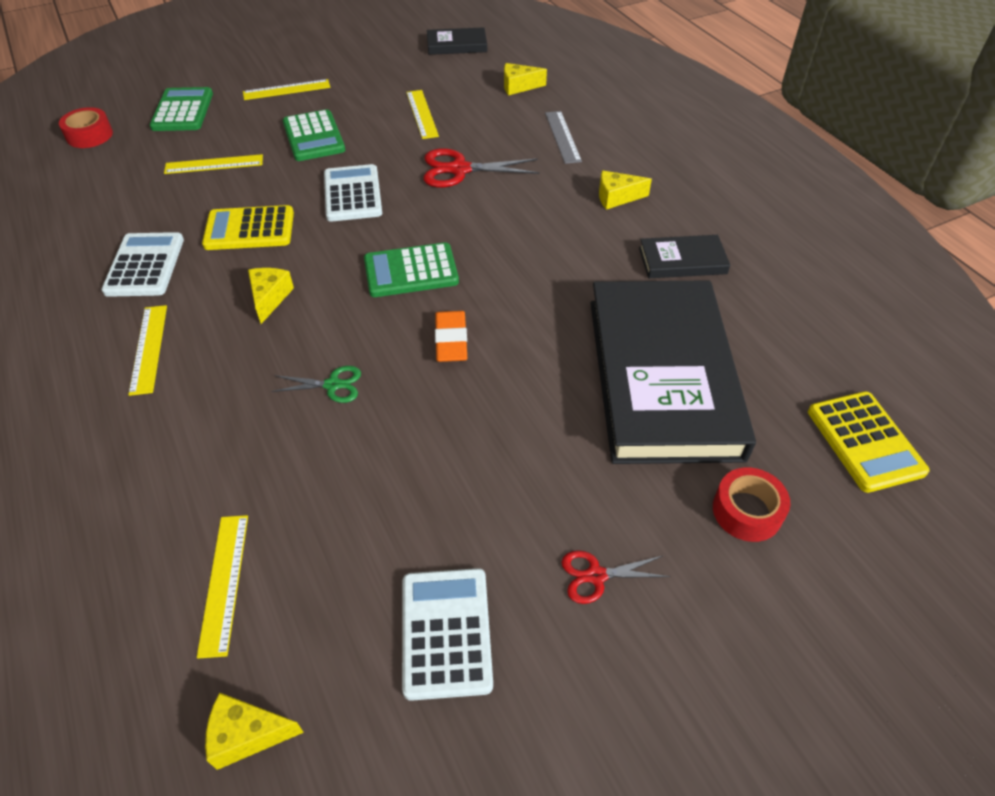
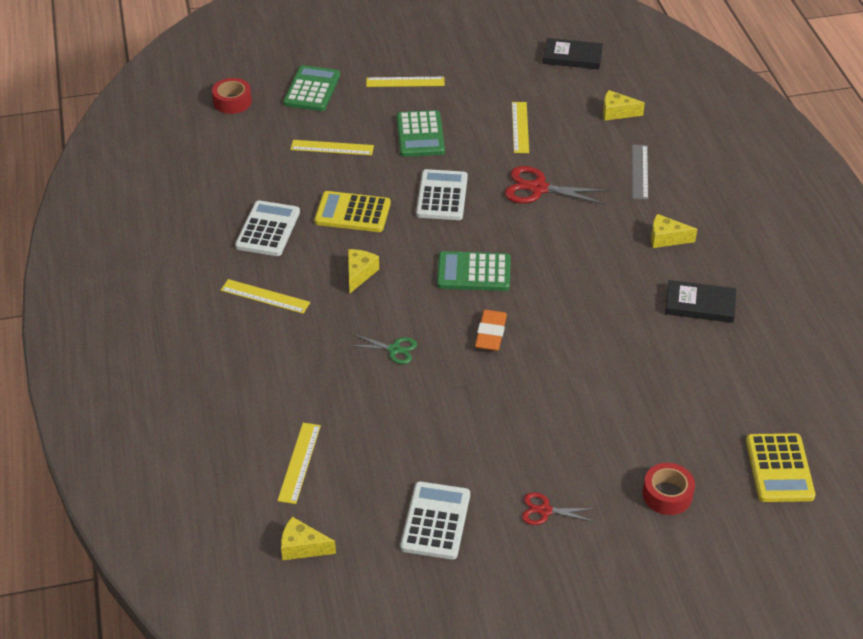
camera: 15 degrees right, 5 degrees down
yellow ruler [128,305,167,396] -> yellow ruler turned 75 degrees counterclockwise [221,279,310,314]
black book [591,280,756,464] -> none

